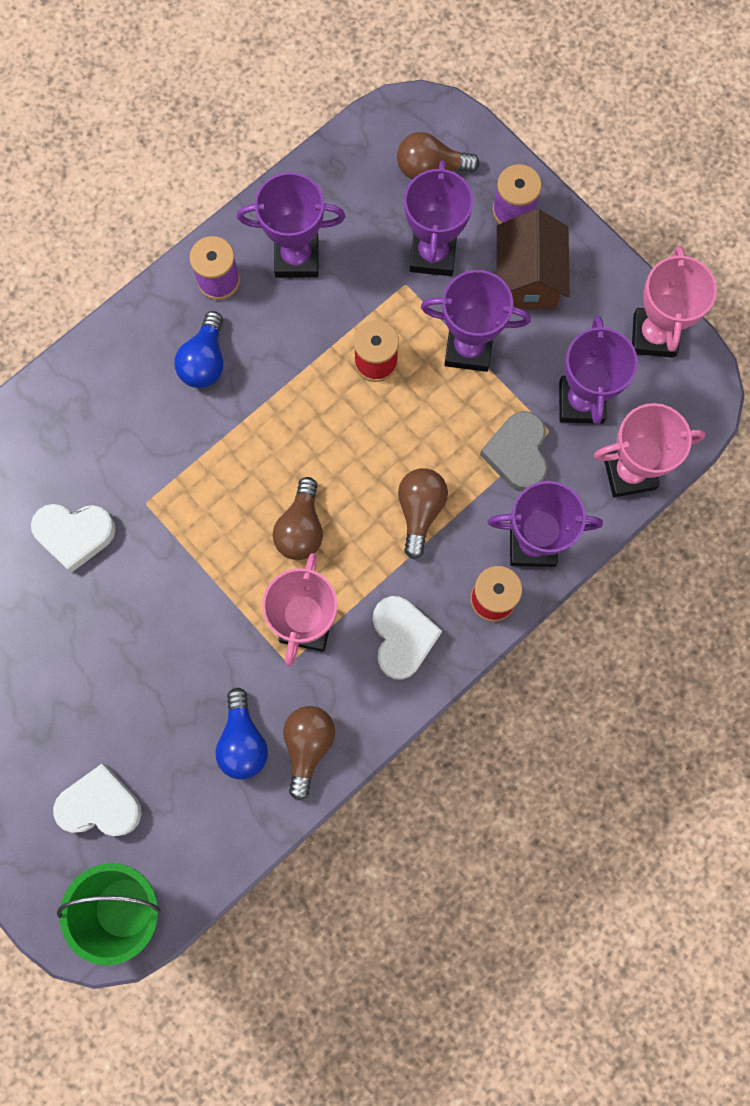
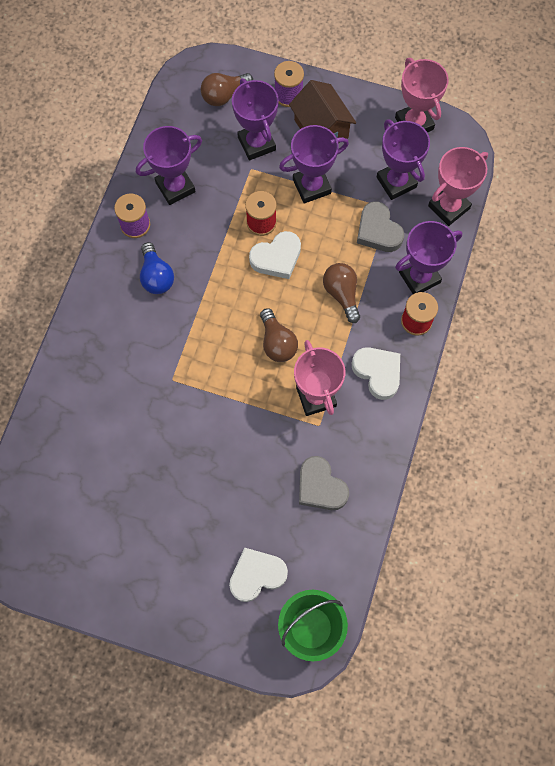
camera: 30 degrees left, 5 degrees down
white heart [31,504,116,573] -> white heart moved to [249,231,301,279]
blue light bulb [215,688,268,780] -> grey heart [299,456,349,510]
brown light bulb [283,706,335,800] -> none

